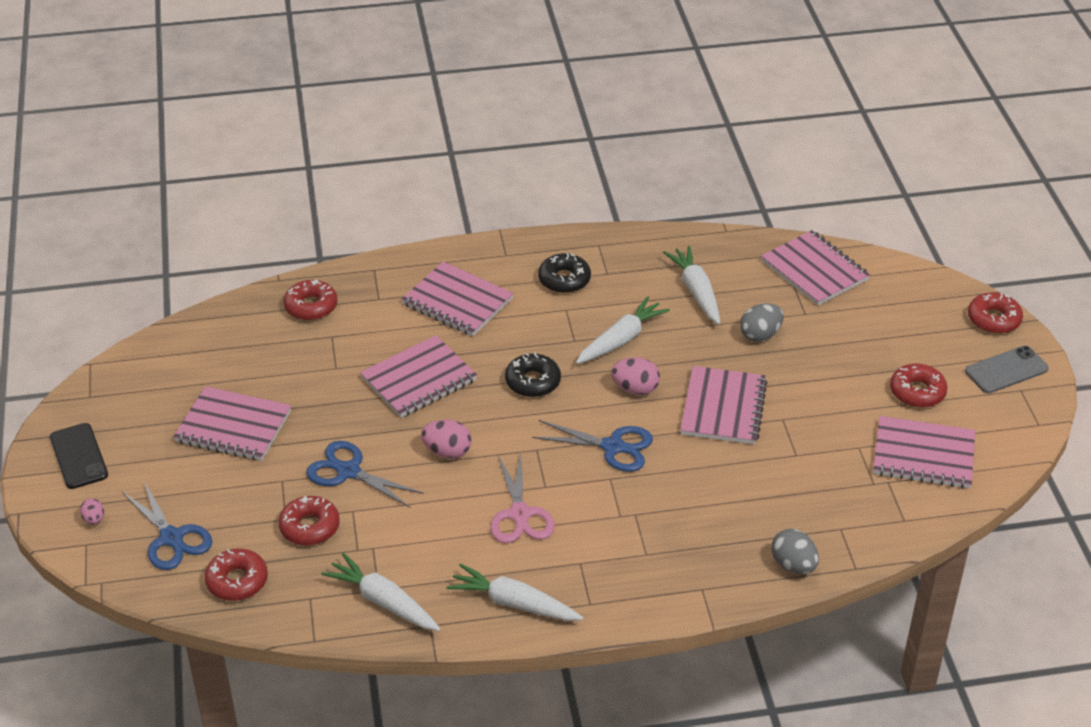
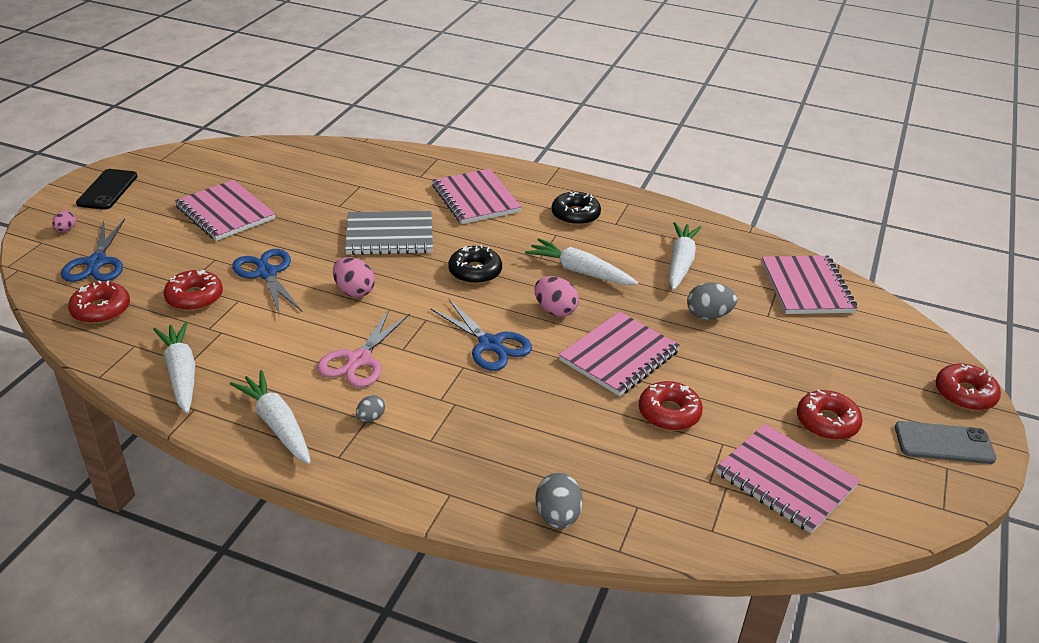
camera: 30 degrees right, 5 degrees down
red donut [283,280,337,321] -> red donut moved to [639,381,703,431]
pink notebook [360,335,477,418] -> grey notebook [345,211,433,255]
white carrot [576,296,670,364] -> white carrot turned 135 degrees counterclockwise [525,238,638,285]
none -> grey egg [356,395,385,422]

